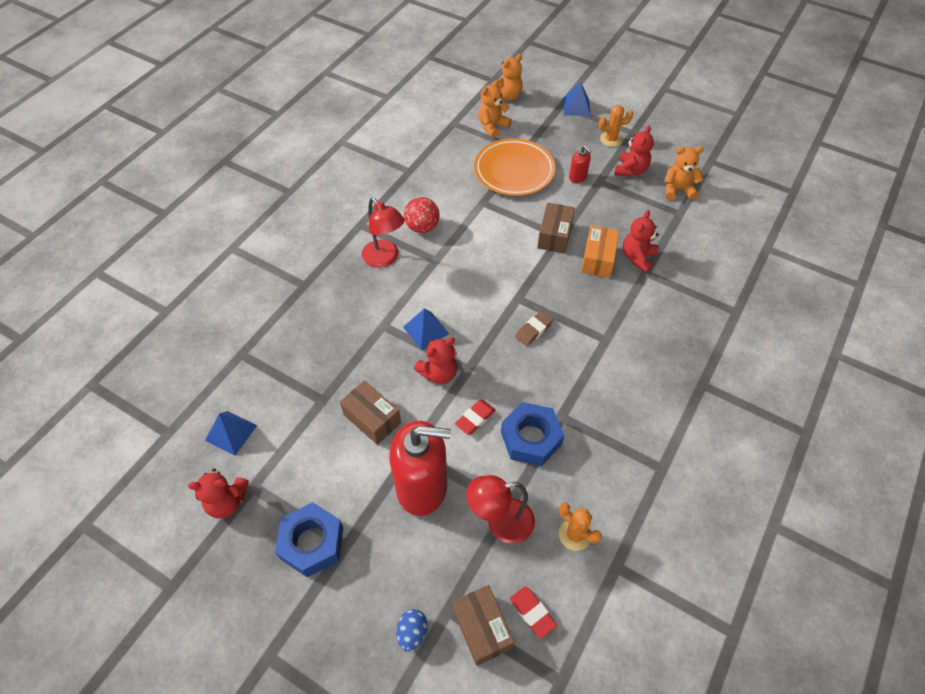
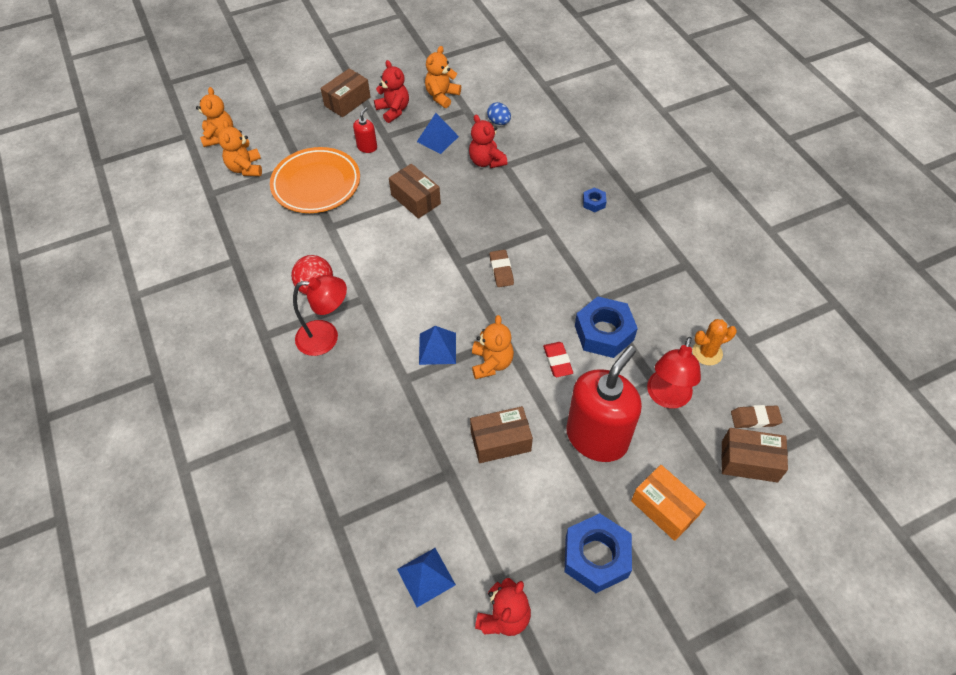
camera: 55 degrees left, 0 degrees up
blue egg [396,609,428,652] -> blue egg moved to [487,102,511,125]
red teddy bear [414,337,457,384] -> orange teddy bear [472,315,514,379]
red eraser [510,586,557,639] -> brown eraser [731,405,783,428]
blue pyramid [563,82,591,116] -> blue pyramid moved to [417,113,459,154]
red soap dispenser [569,146,592,183] -> red soap dispenser turned 60 degrees counterclockwise [353,108,377,153]
orange box [581,226,619,278] -> orange box moved to [631,465,706,541]
orange cactus [599,105,633,147] -> brown box [320,68,371,117]
none -> blue nut [583,188,607,212]

